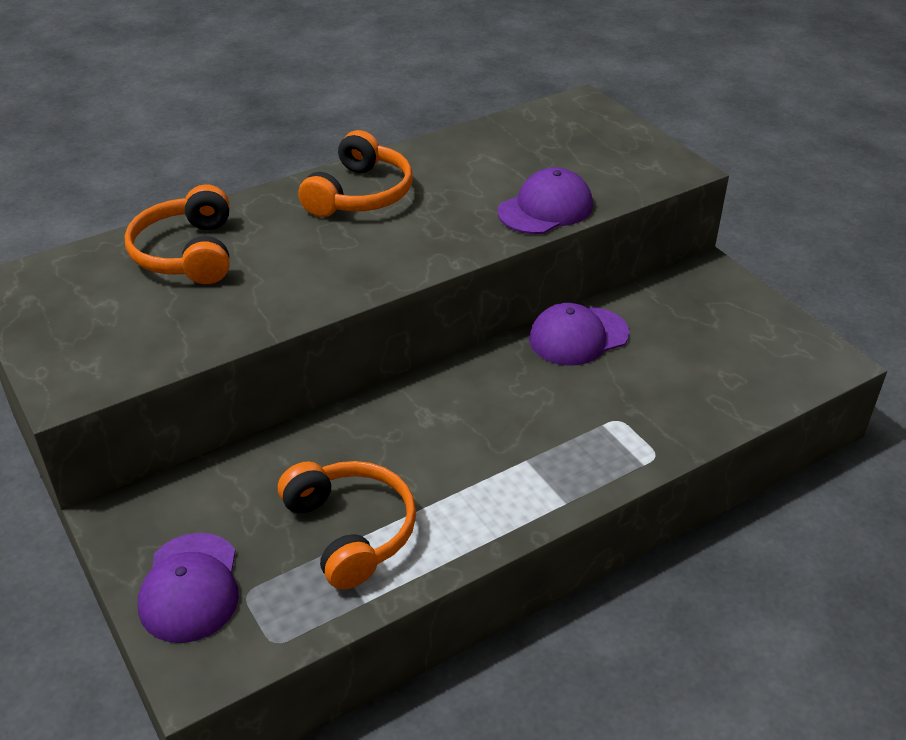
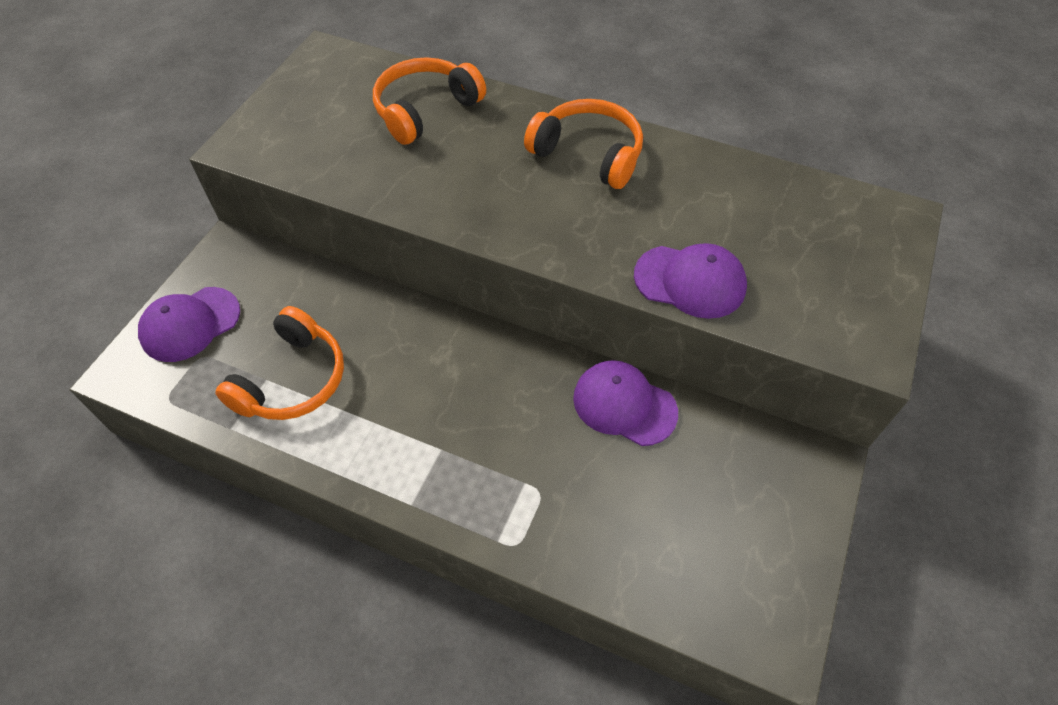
camera: 55 degrees right, 15 degrees up
orange headphones [298,130,413,217] -> orange headphones turned 135 degrees counterclockwise [524,99,643,189]

